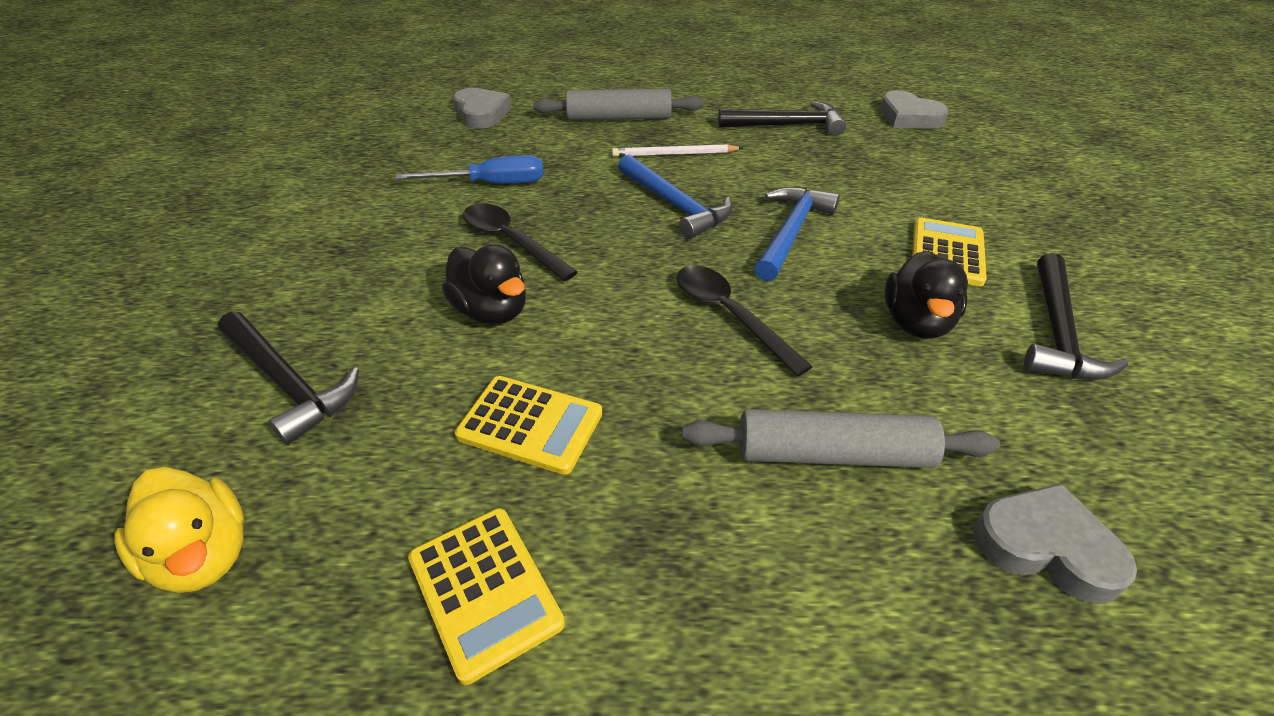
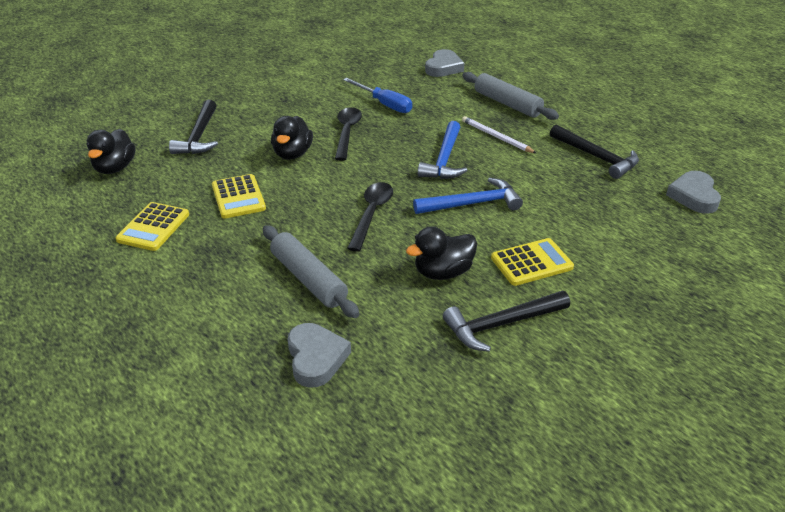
camera: 50 degrees right, 5 degrees down
yellow duck [114,467,244,593] -> black duck [86,129,136,174]

